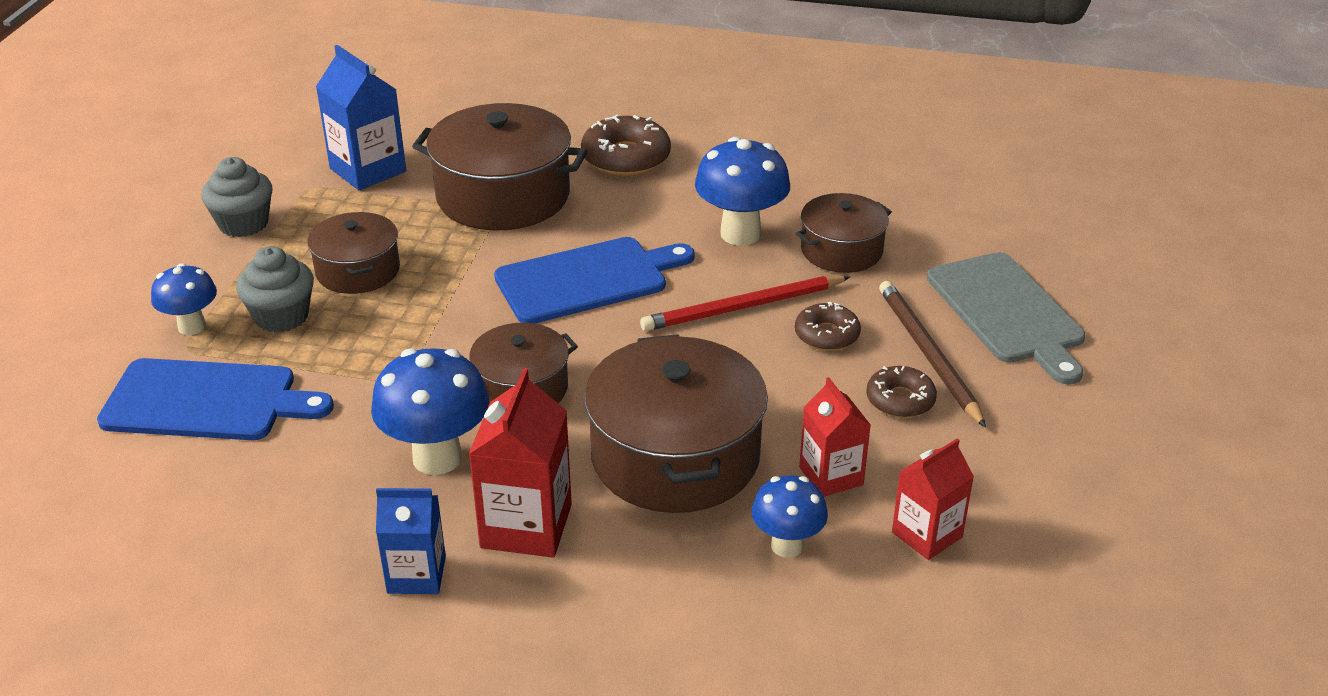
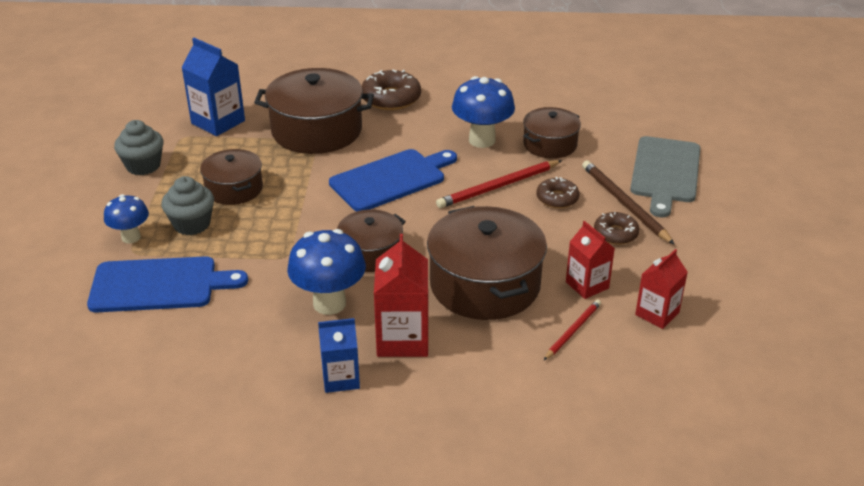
camera: 10 degrees left, 0 degrees up
blue mushroom [752,475,828,558] -> red pencil [544,300,601,360]
grey cutting board [927,252,1085,384] -> grey cutting board turned 45 degrees clockwise [630,136,700,217]

